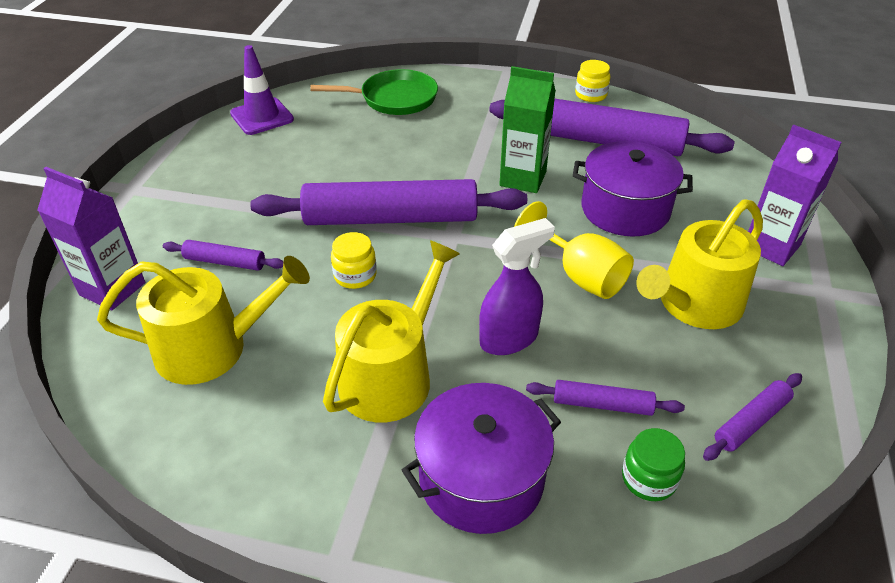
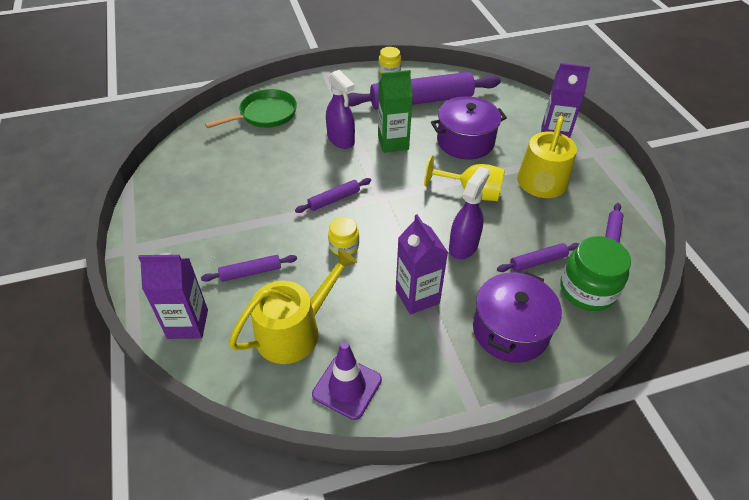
camera: 30 degrees left, 5 degrees up
purple traffic cone [230,45,294,135] -> purple traffic cone moved to [312,341,382,420]
purple rolling pin [250,179,527,225] -> purple rolling pin [295,178,371,213], size x0.45
yellow watering can [323,240,460,422] -> purple carton [396,214,448,315]
green jar [622,428,685,501] -> green jar [560,236,631,311], size x1.77
none -> purple spray bottle [326,70,355,149]

